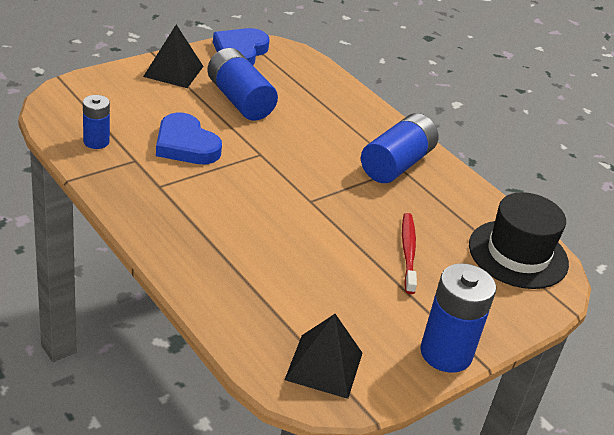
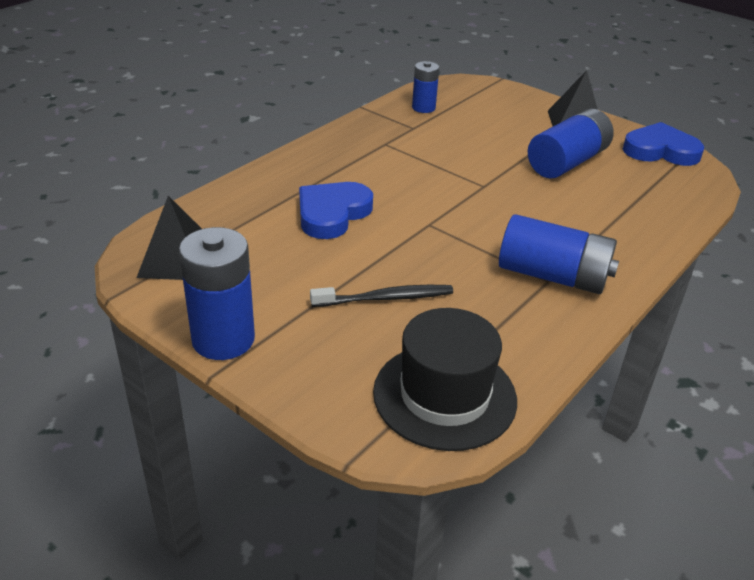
camera: 80 degrees right, 0 degrees up
blue heart [156,113,222,164] -> blue heart moved to [299,182,373,239]
red toothbrush [402,213,417,294] -> black toothbrush [310,285,453,307]

